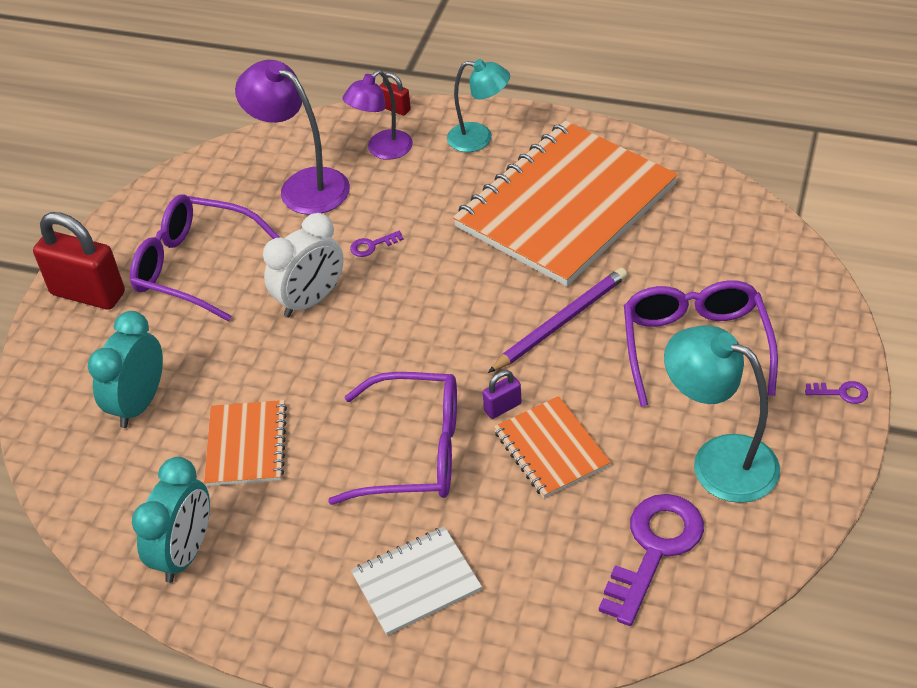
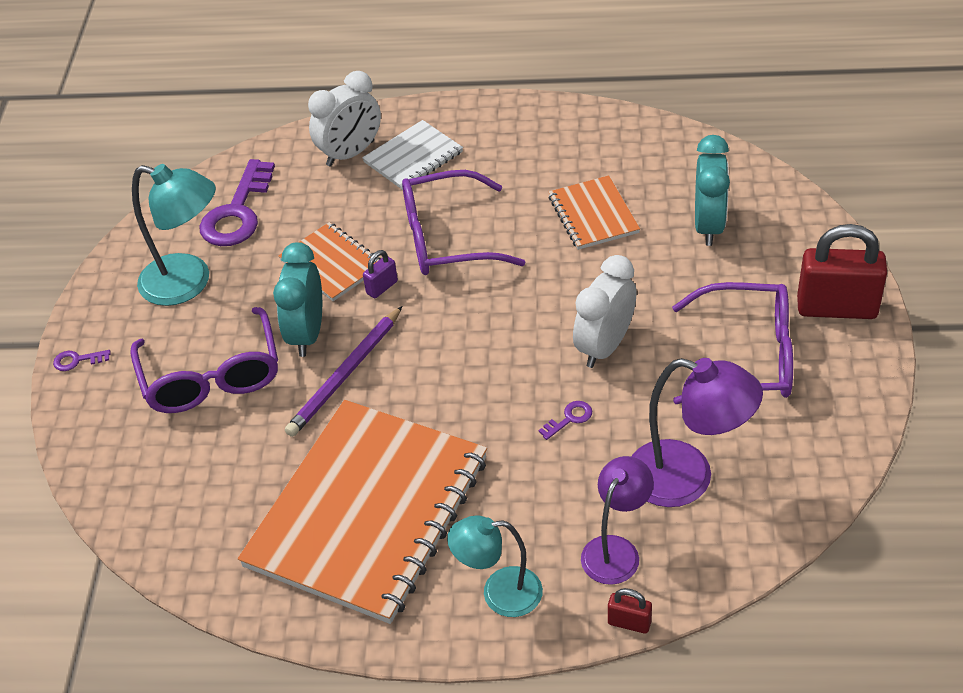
camera: 165 degrees right, 0 degrees up
turquoise clock [132,457,210,583] -> turquoise clock moved to [273,242,322,357]
none -> white clock [308,71,381,167]

